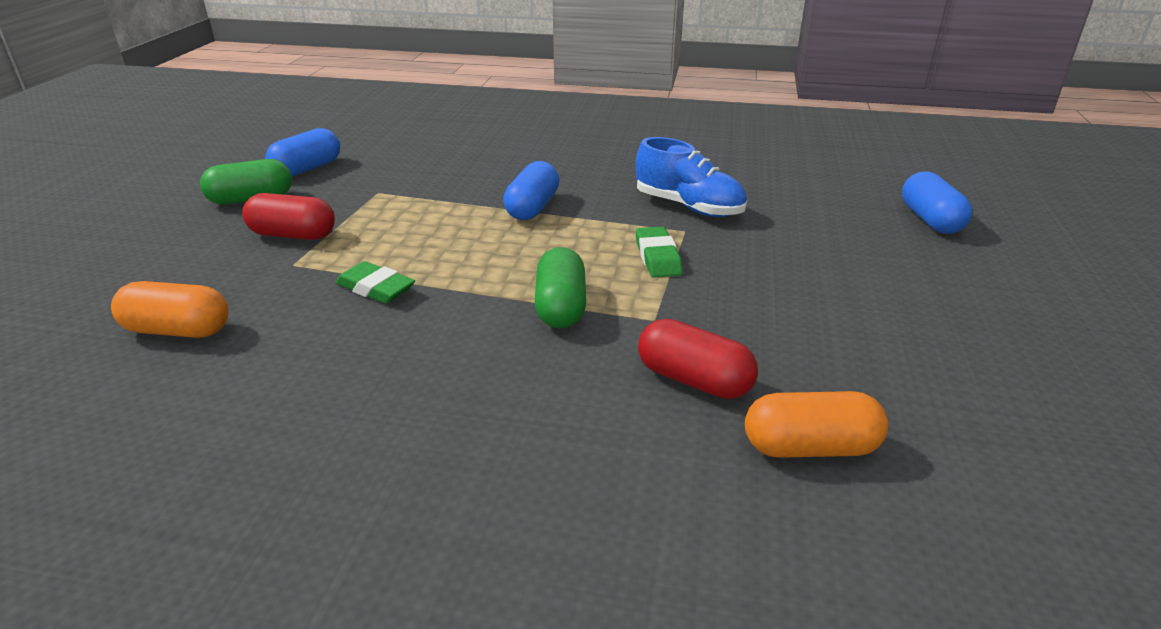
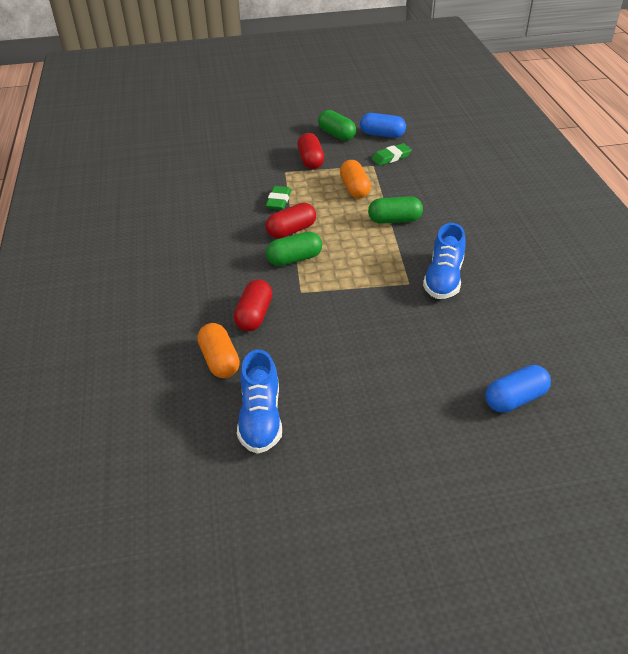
camera: 70 degrees right, 10 degrees up
orange capsule [111,281,229,338] -> orange capsule moved to [340,160,371,198]
blue capsule [503,161,560,220] -> green capsule [368,196,423,224]
green eraser [636,227,683,278] -> green eraser moved to [372,143,412,166]
none -> blue shoe [237,349,282,454]
none -> red capsule [266,203,316,239]

